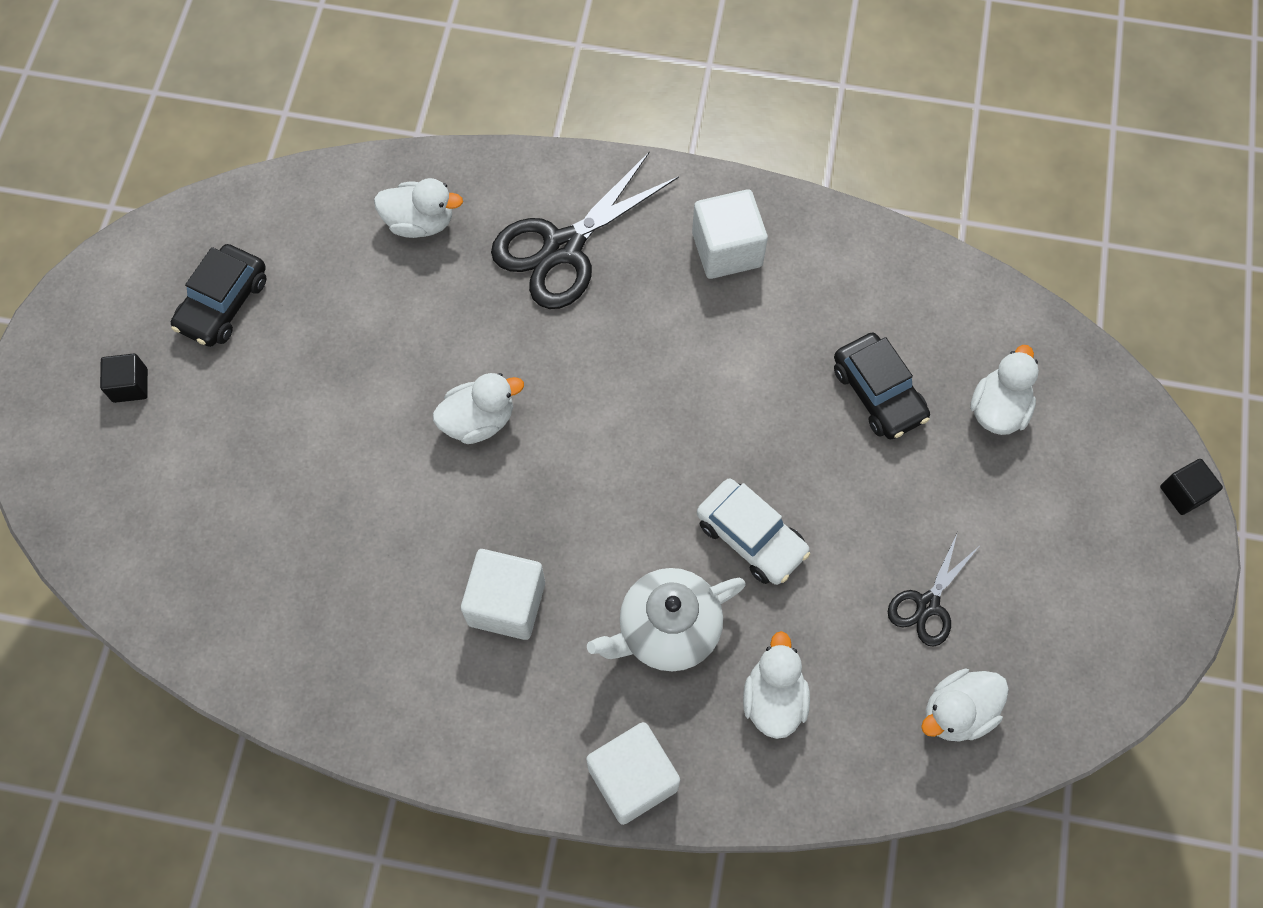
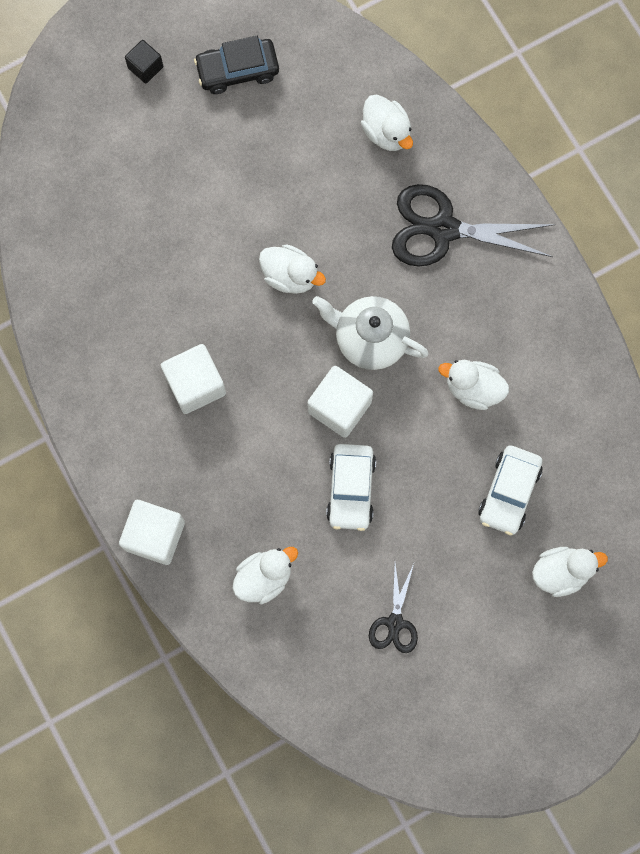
camera: 50 degrees right, 10 degrees up
white teapot [587,568,746,671] -> white teapot moved to [312,296,429,370]
white cube [692,189,768,279] -> white cube moved to [307,366,373,438]
black car [834,332,930,439] -> white car [478,445,543,535]
black scissors [888,532,978,647] -> black scissors turned 75 degrees counterclockwise [369,564,418,653]
white duck [921,668,1009,741] -> white duck moved to [438,360,509,410]
black cube [1160,459,1223,515] -> none

